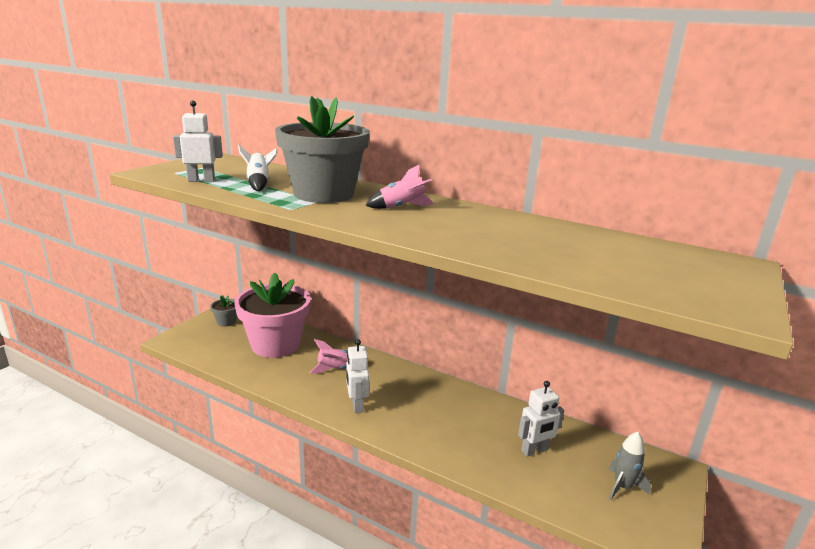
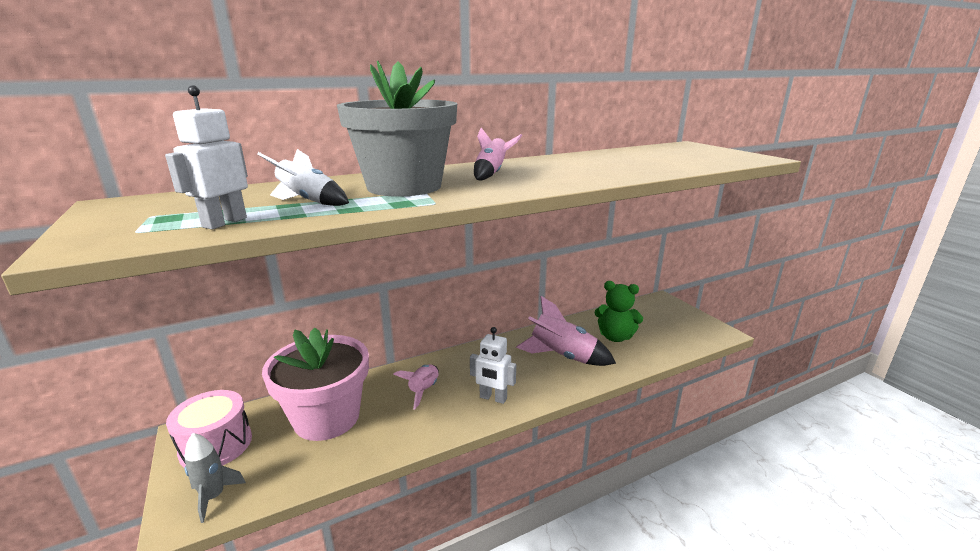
camera: 55 degrees left, 0 degrees up
grey flower pot [210,295,237,327] -> pink drum [166,390,252,468]
white robot [518,381,564,457] -> green teddy bear [595,281,643,342]
grey rocket [609,432,651,500] -> grey rocket moved to [184,433,246,523]
none -> pink rocket [516,296,616,366]

